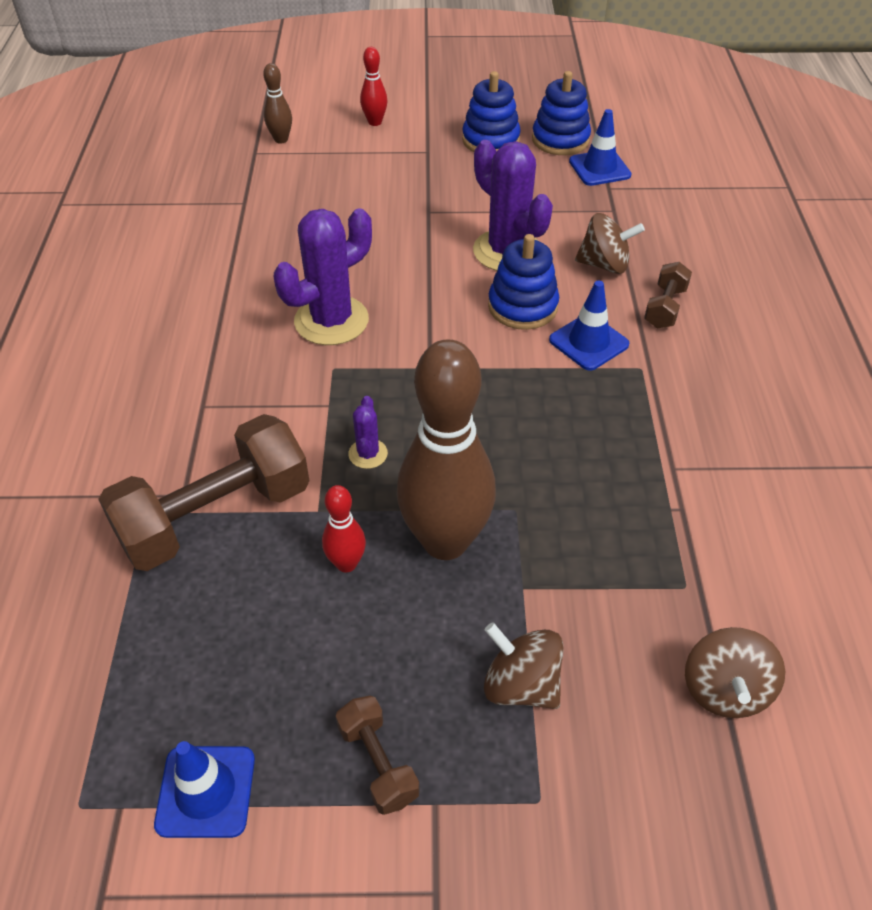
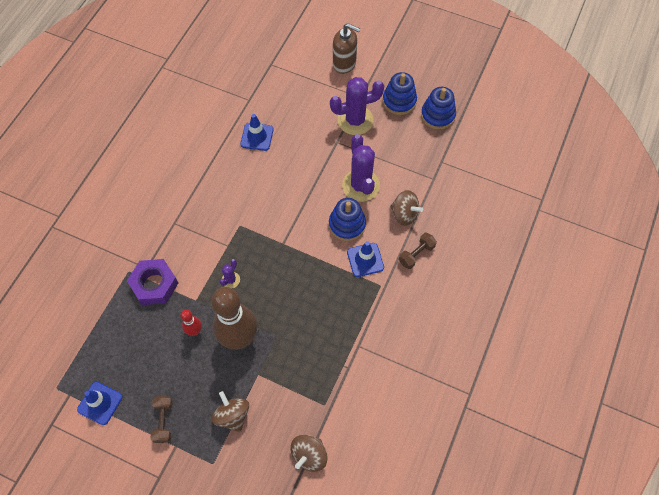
camera: 25 degrees right, 15 degrees up
brown dumbbell [98,414,310,571] -> purple nut [127,259,178,305]
brown bowling pin [263,63,292,144] -> none
purple cactus [274,208,372,345] -> purple cactus moved to [330,77,384,135]
red bowling pin [360,47,387,126] -> brown soap dispenser [333,23,360,74]
blue traffic cone [569,109,632,186] -> blue traffic cone moved to [240,114,274,151]

